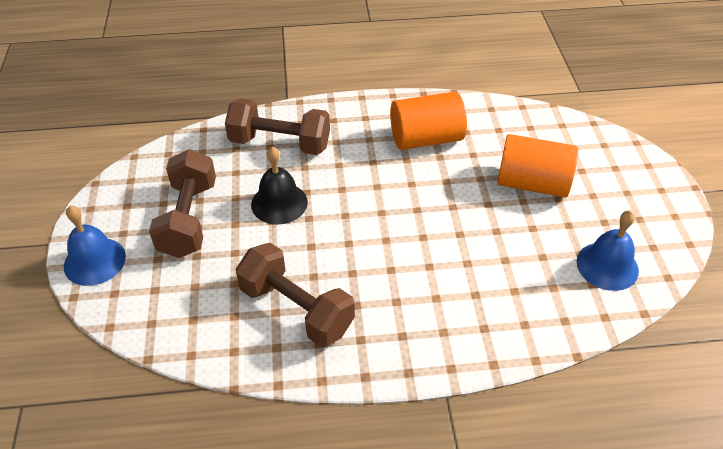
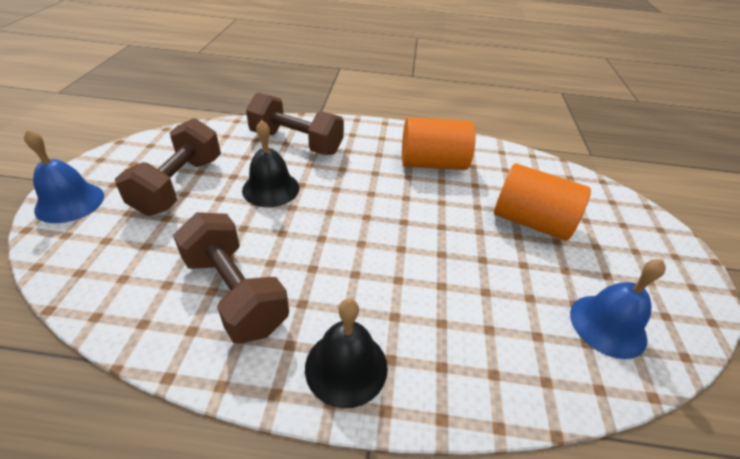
camera: 10 degrees right, 5 degrees down
none -> black bell [305,299,388,408]

